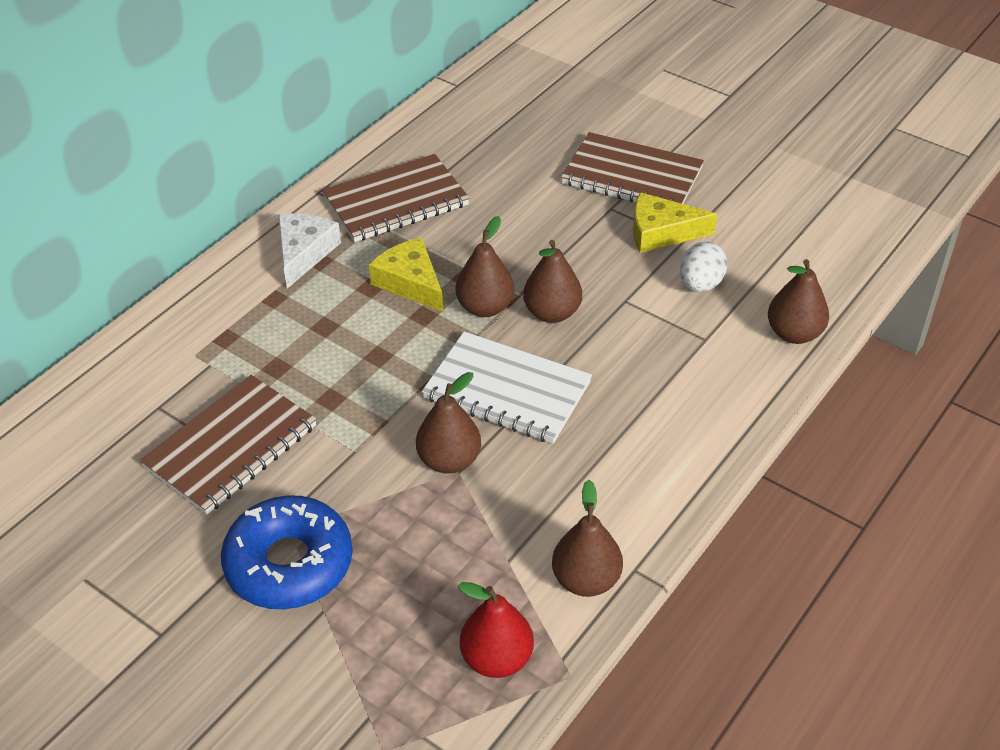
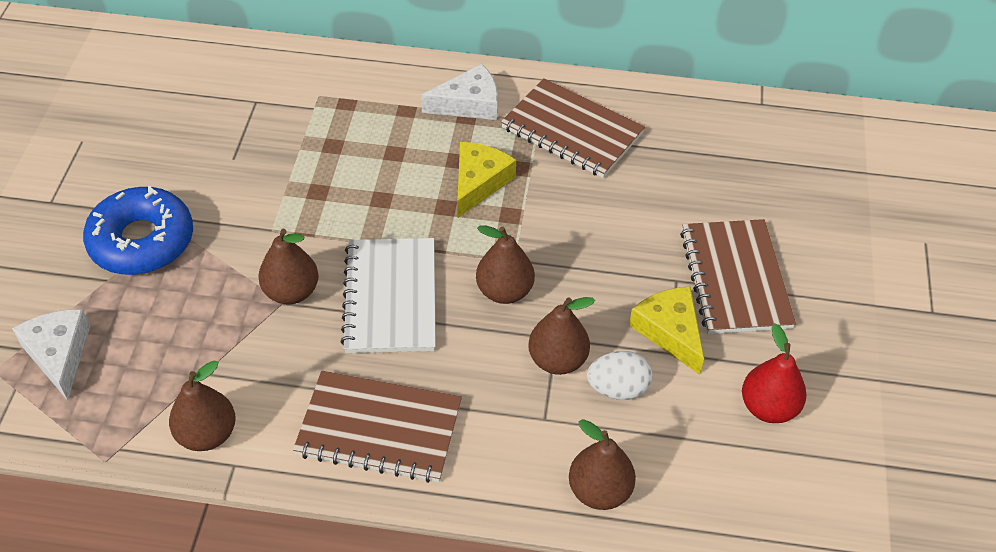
camera: 60 degrees right, 5 degrees up
brown notebook [140,375,317,515] -> brown notebook moved to [293,371,462,483]
brown pear [456,216,514,317] -> brown pear moved to [528,297,595,375]
red pear [458,582,534,678] -> red pear moved to [742,323,806,423]
none -> white cheese [12,309,90,400]

